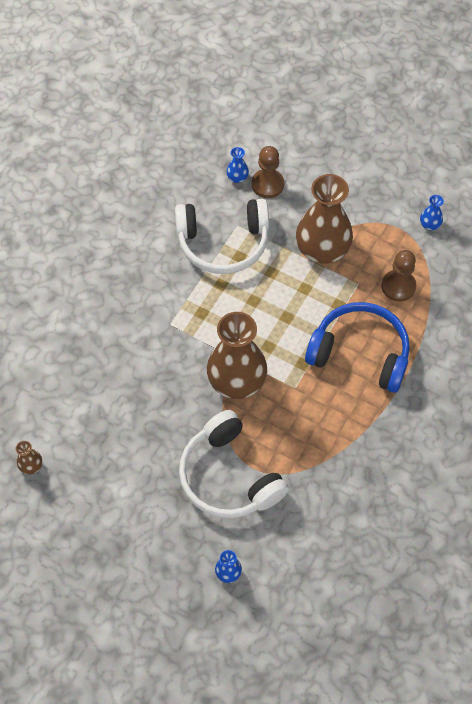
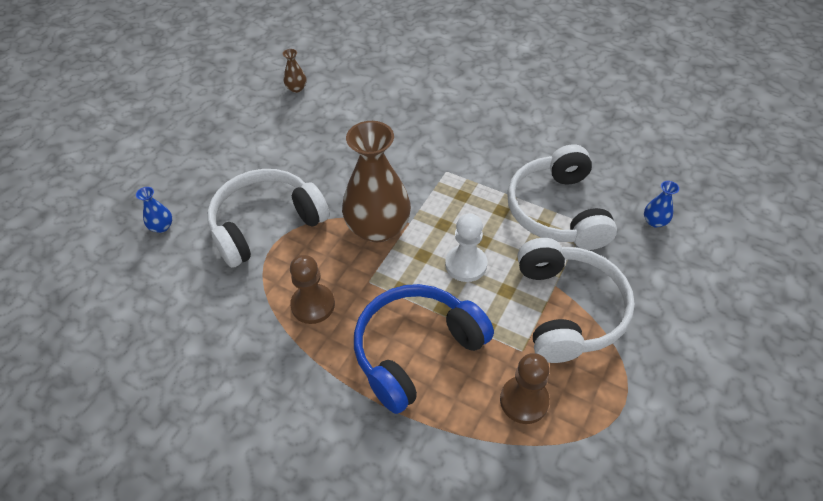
camera: 90 degrees right, 10 degrees down
brown pawn [252,146,284,198] -> brown pawn moved to [290,255,335,324]
brown vase [296,174,353,264] -> white headphones [517,238,635,363]
blue headphones [305,302,410,393] -> blue headphones turned 150 degrees counterclockwise [354,284,494,414]
blue vase [420,195,444,230] -> none
none -> white pawn [445,213,487,282]

